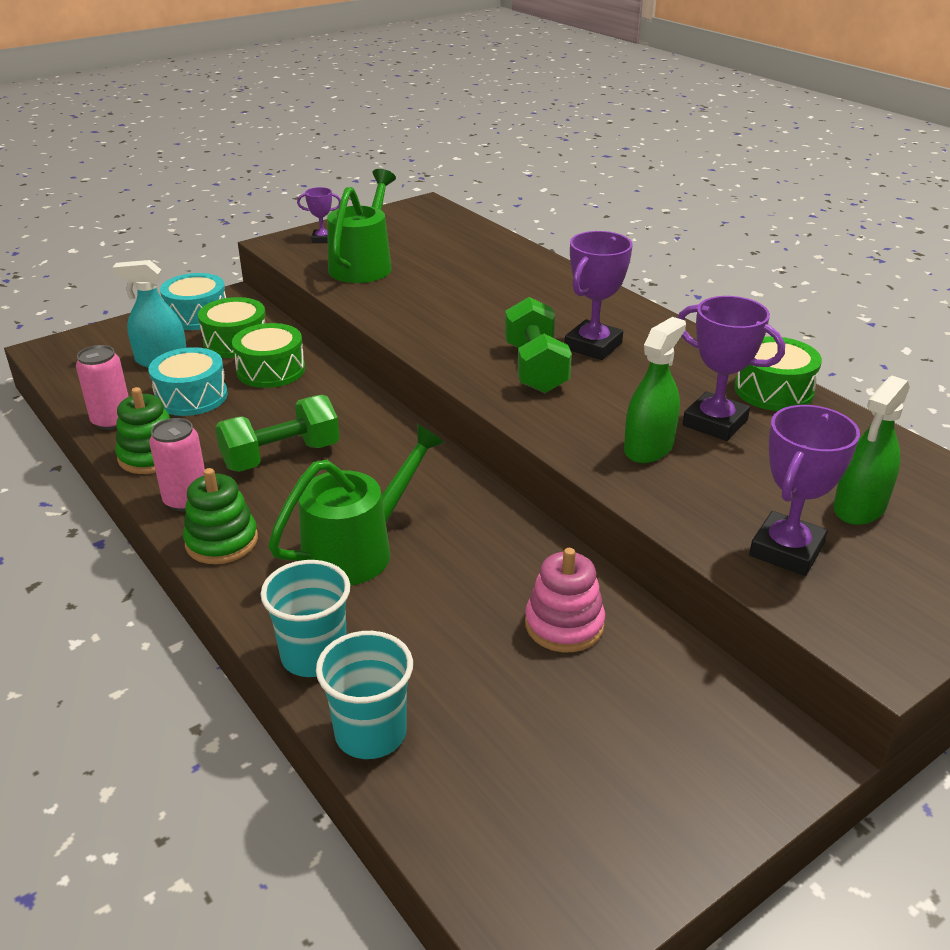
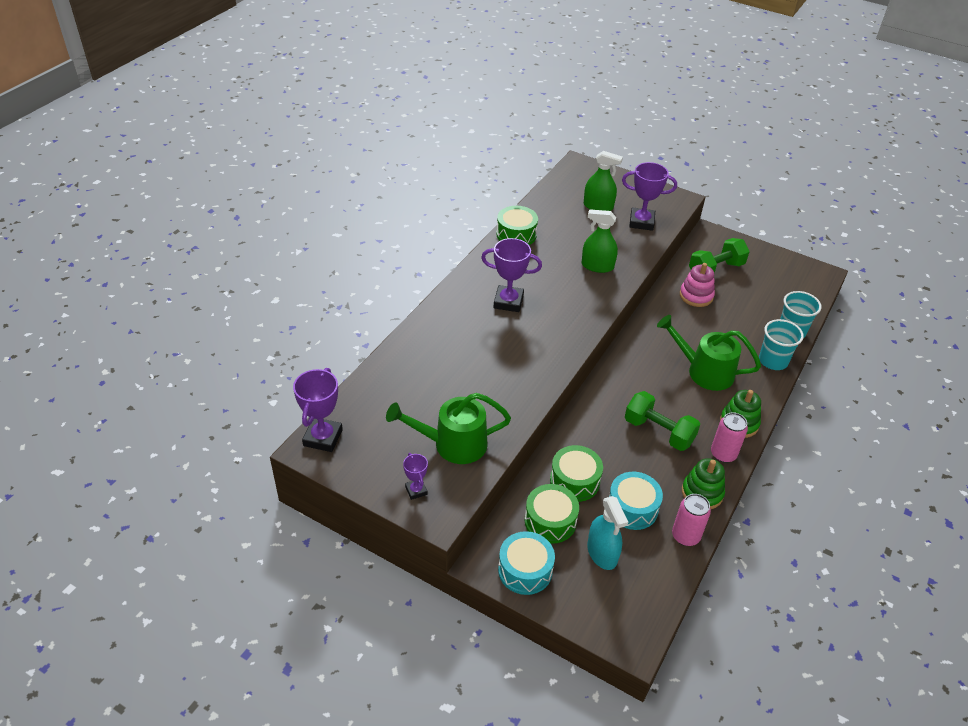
camera: 115 degrees left, 10 degrees up
green dumbbell [505,297,572,393] -> green dumbbell moved to [689,238,750,273]
purple trophy [678,296,785,441] -> purple trophy moved to [293,368,343,452]

